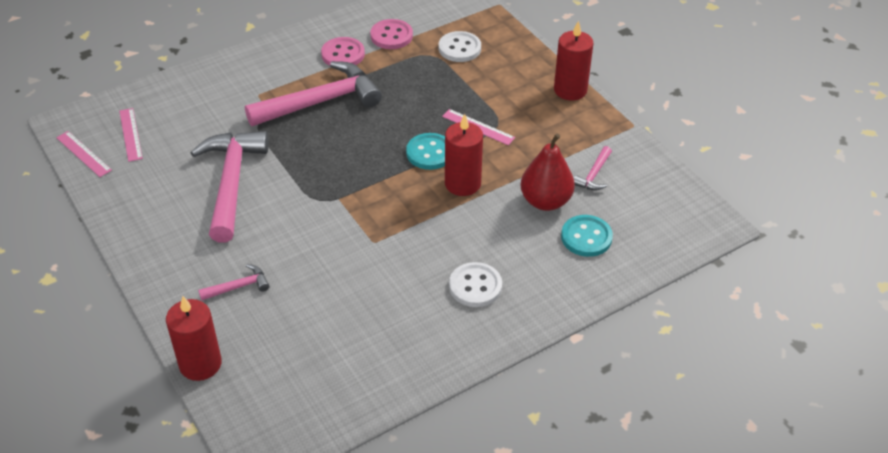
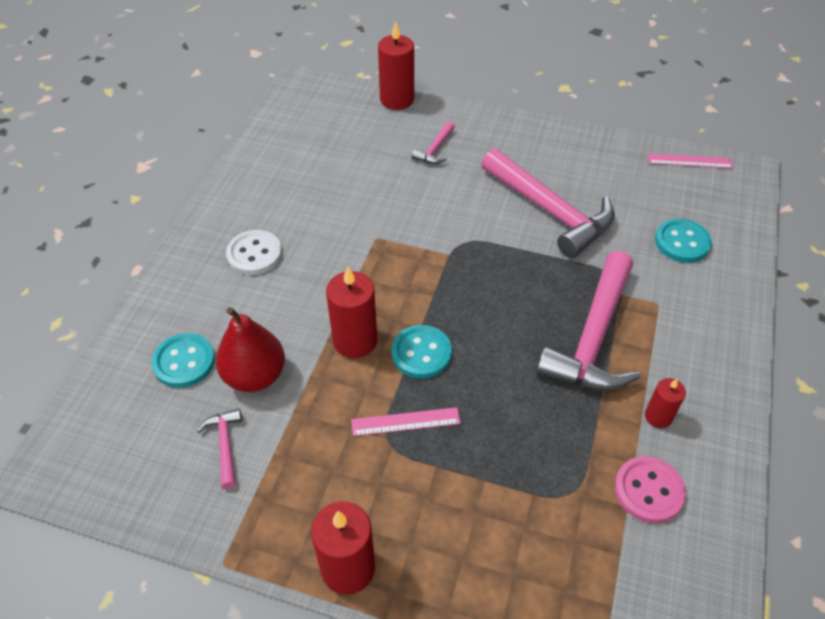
camera: 140 degrees right, 5 degrees up
pink ruler [119,108,143,162] -> none
pink button [321,37,365,66] -> red candle [645,378,686,428]
white button [439,31,481,62] -> none
none -> turquoise button [655,218,712,263]

